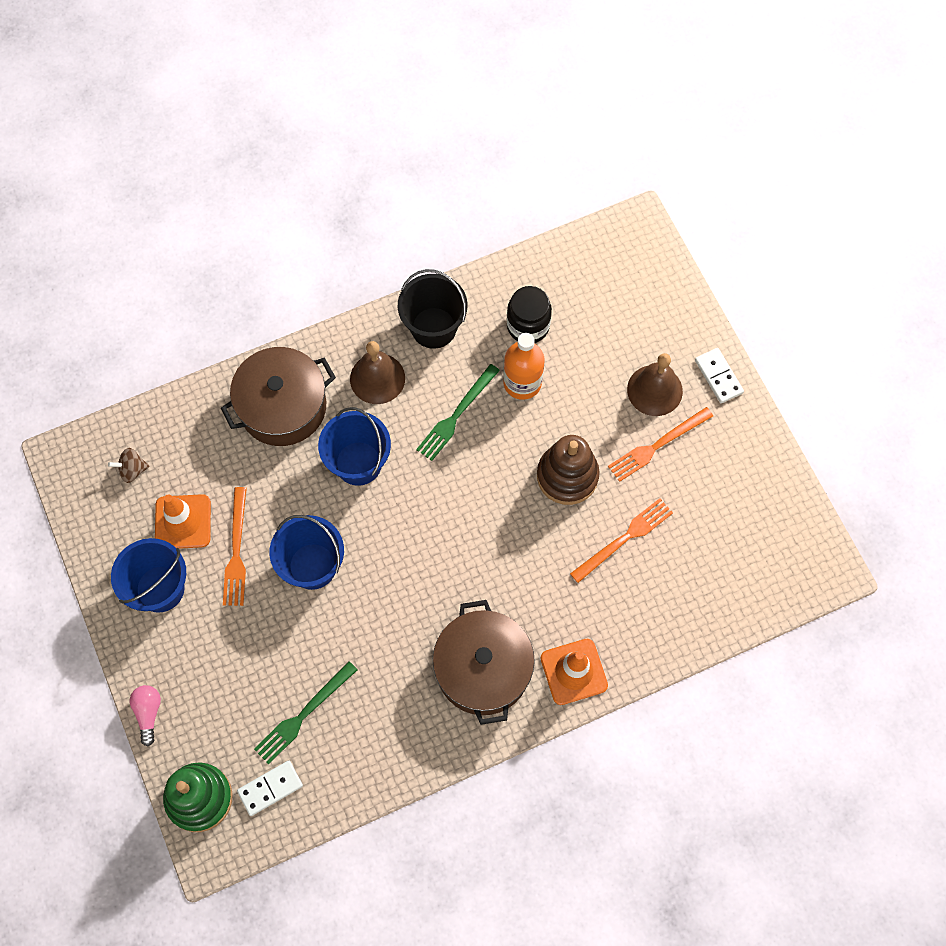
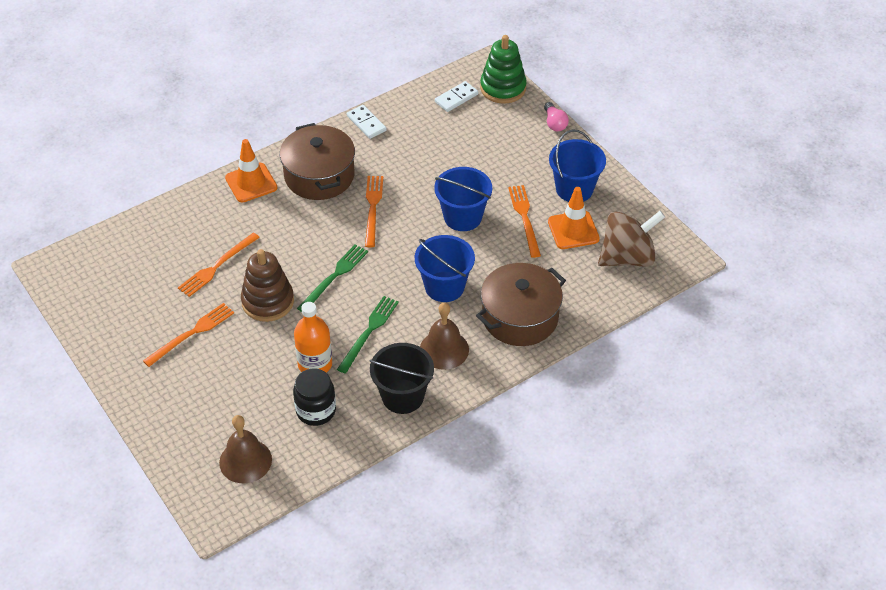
camera: 170 degrees right, 20 degrees down
brown spinning top [108,448,149,483] -> brown spinning top [598,211,665,266], size x2.29
green fork [254,661,358,764] -> green fork moved to [297,244,368,312]
brown bell [627,353,683,416] -> brown bell moved to [219,415,272,483]
white domino [695,348,744,403] -> white domino moved to [347,105,387,139]
none -> orange fork [365,176,383,248]

